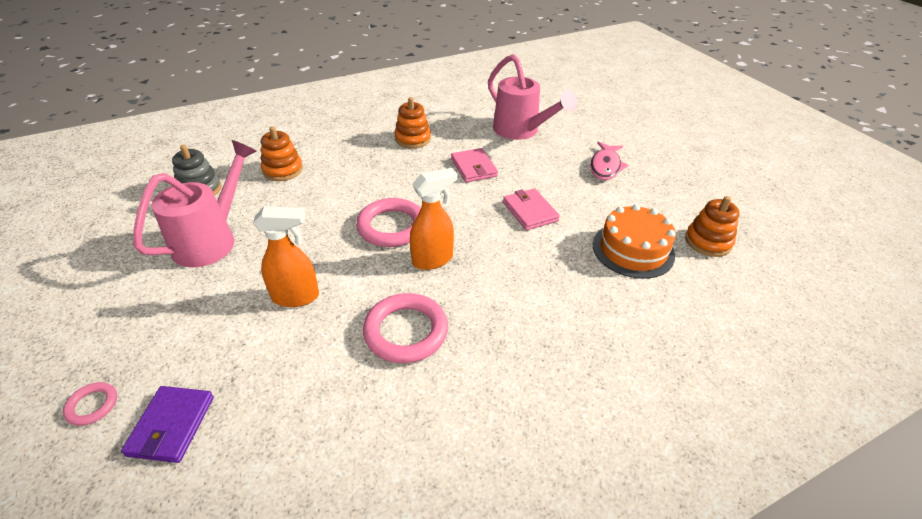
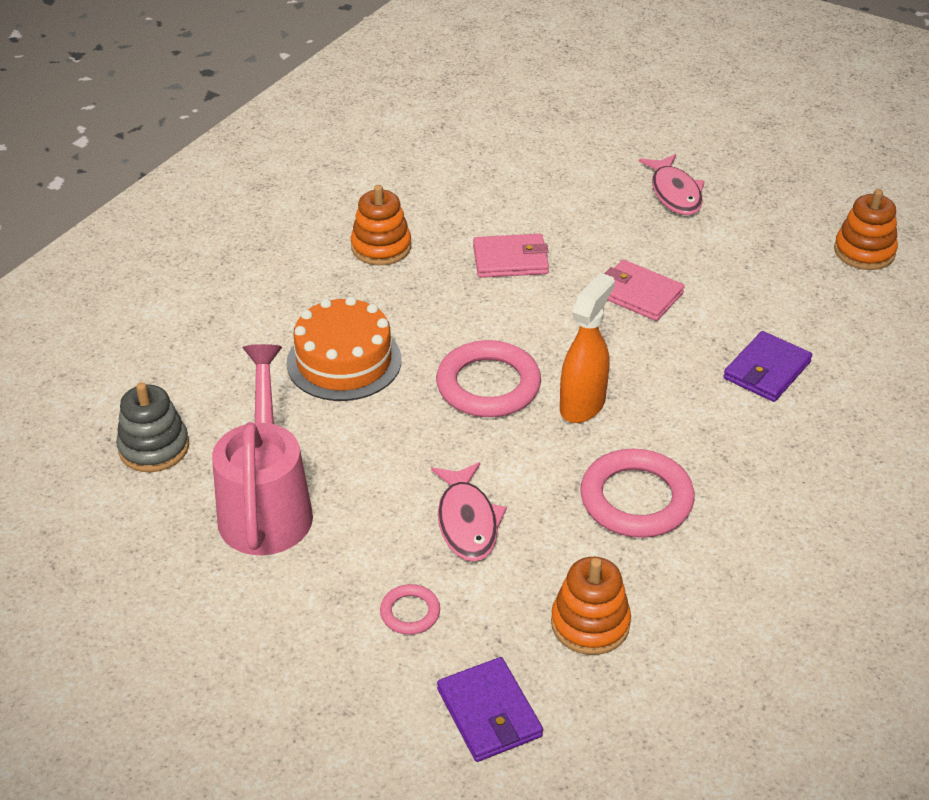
camera: 30 degrees left, 0 degrees up
pink ring [63,382,117,426] -> pink ring moved to [380,584,440,635]
orange spray bottle [253,206,319,307] -> pink fish [431,462,507,561]
orange stacking toy [261,126,303,181] -> orange stacking toy moved to [551,557,631,655]
pink wallet [451,148,498,183] -> pink wallet turned 45 degrees counterclockwise [473,234,549,278]
pink watering can [488,54,577,140] -> none
orange cake [593,204,676,279] -> orange cake moved to [286,296,402,401]
none -> purple wallet [723,331,812,402]

